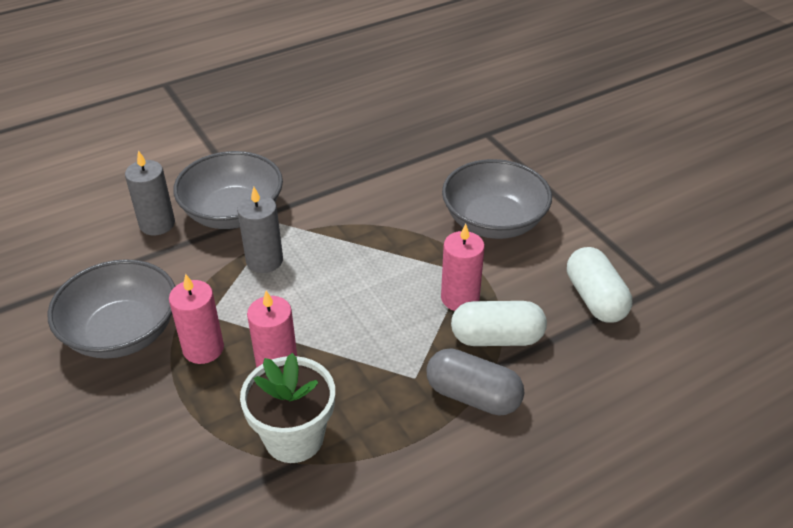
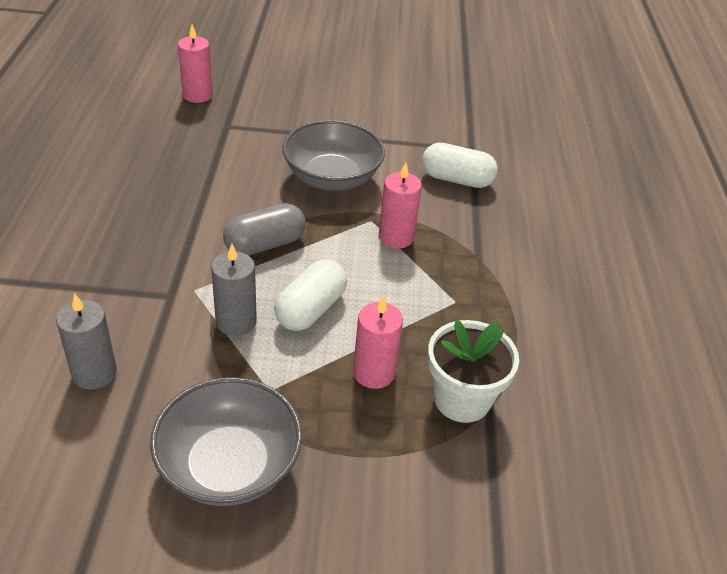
camera: 60 degrees left, 0 degrees up
pink candle [169,274,224,364] -> pink candle moved to [178,25,213,103]
grey bowl [173,151,283,229] -> none
grey capsule [426,348,524,416] -> grey capsule moved to [223,203,306,256]
white capsule [451,301,547,346] -> white capsule moved to [274,259,347,331]

